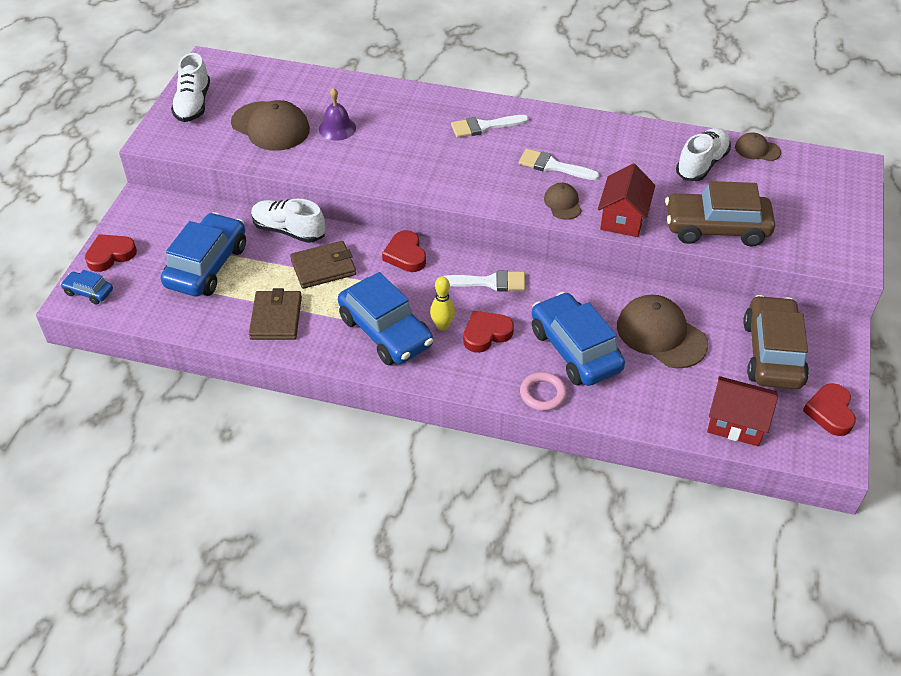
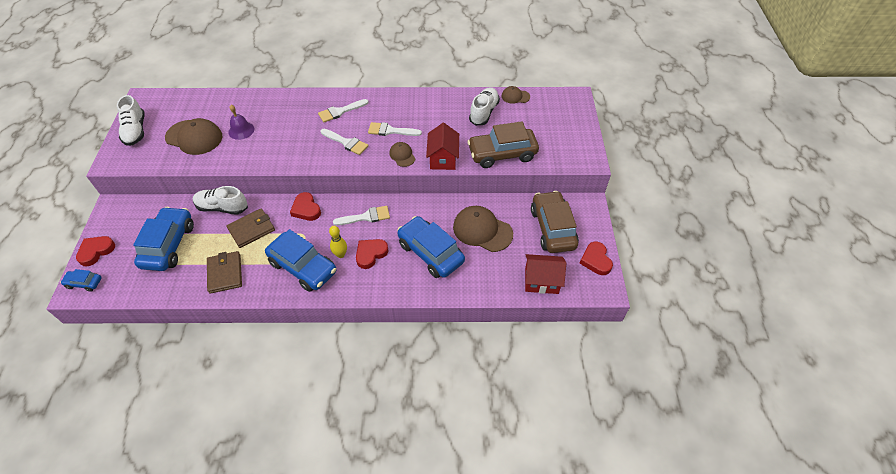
camera: 15 degrees left, 5 degrees up
pink ring [520,372,567,411] -> none
none -> white brush [321,129,368,155]

